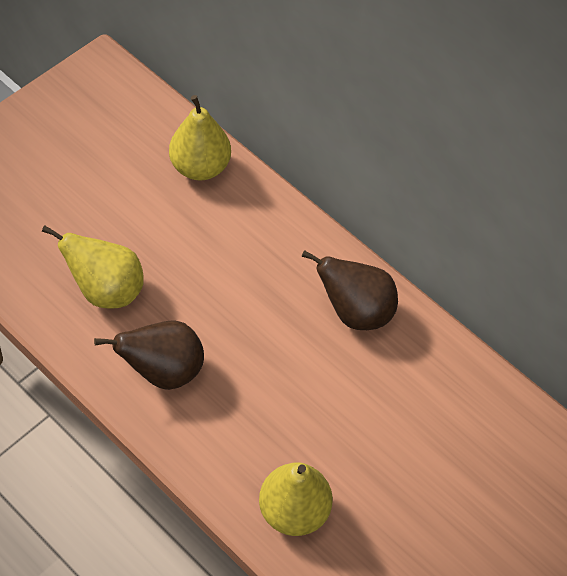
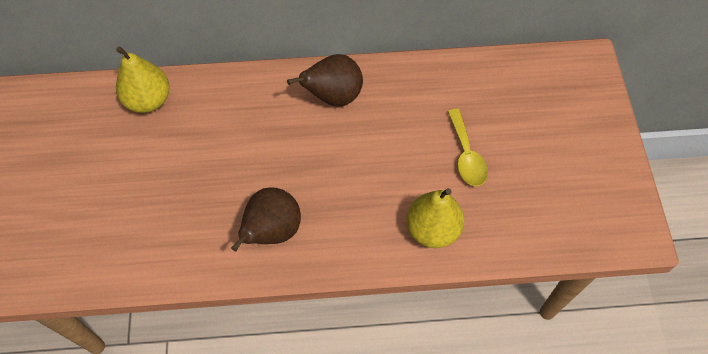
camera: 45 degrees left, 5 degrees up
yellow pear [42,225,144,309] -> none
none -> yellow spoon [447,109,488,186]

